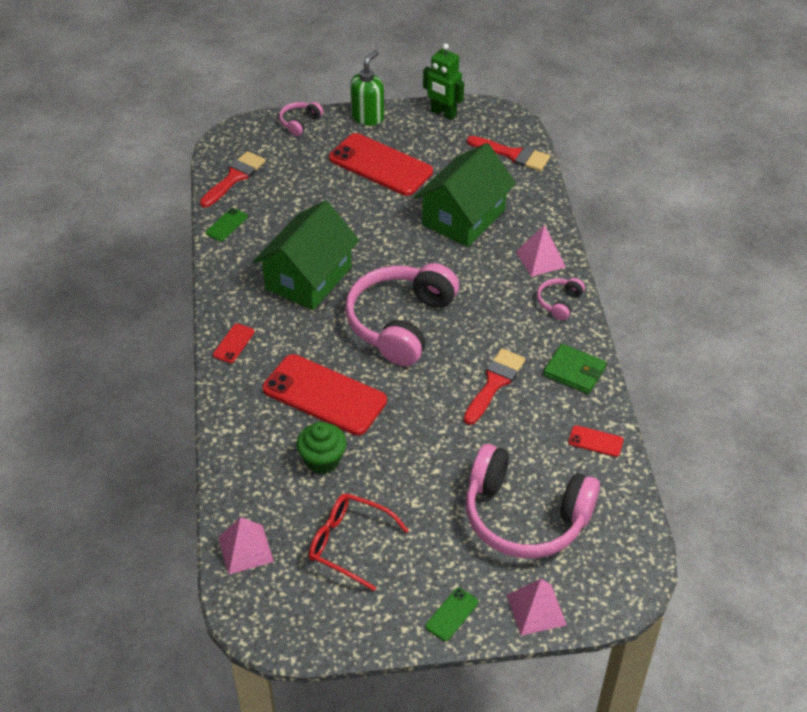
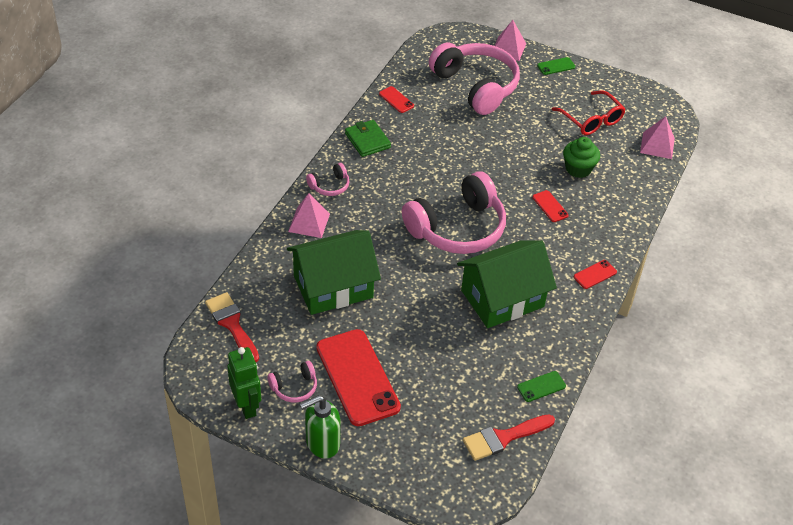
camera: 150 degrees left, 0 degrees up
red phone [263,354,387,435] -> red phone [532,190,569,222], size x0.43
pink headphones [279,102,323,136] -> pink headphones moved to [267,361,317,403]
red brush [464,348,526,425] -> none

